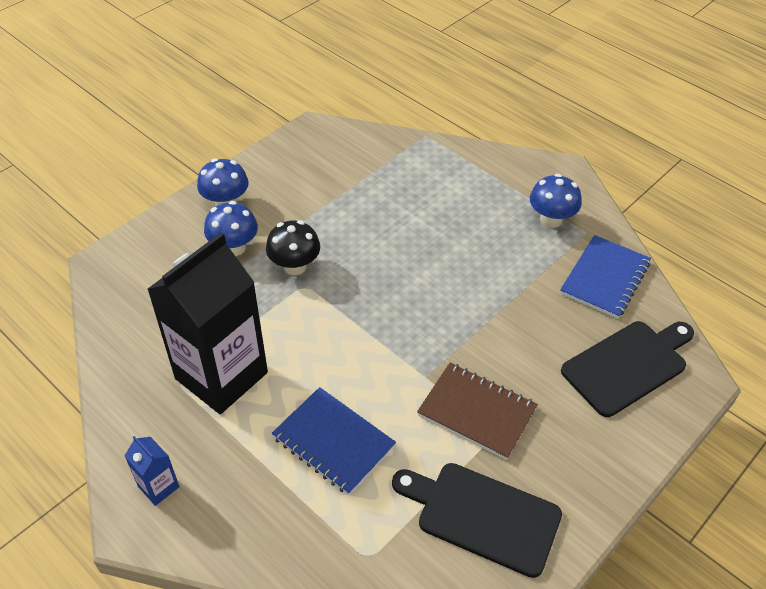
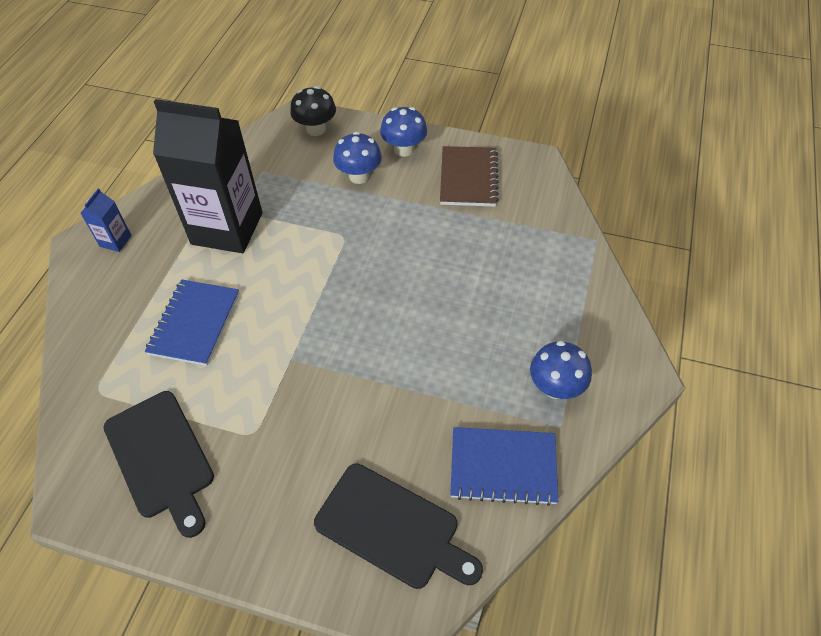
camera: 65 degrees right, 5 degrees up
black mushroom [266,220,320,275] -> black mushroom moved to [290,86,336,136]
black cutting board [392,463,562,578] -> black cutting board turned 150 degrees clockwise [104,391,214,538]
brown notebook [417,363,538,460] -> brown notebook moved to [440,146,499,207]

